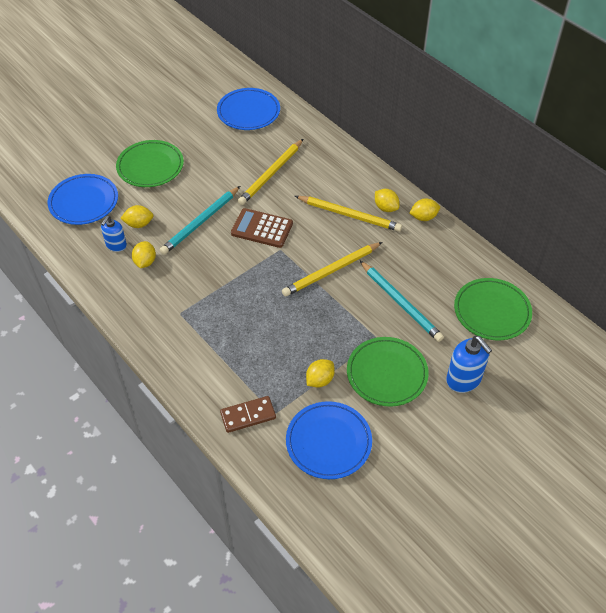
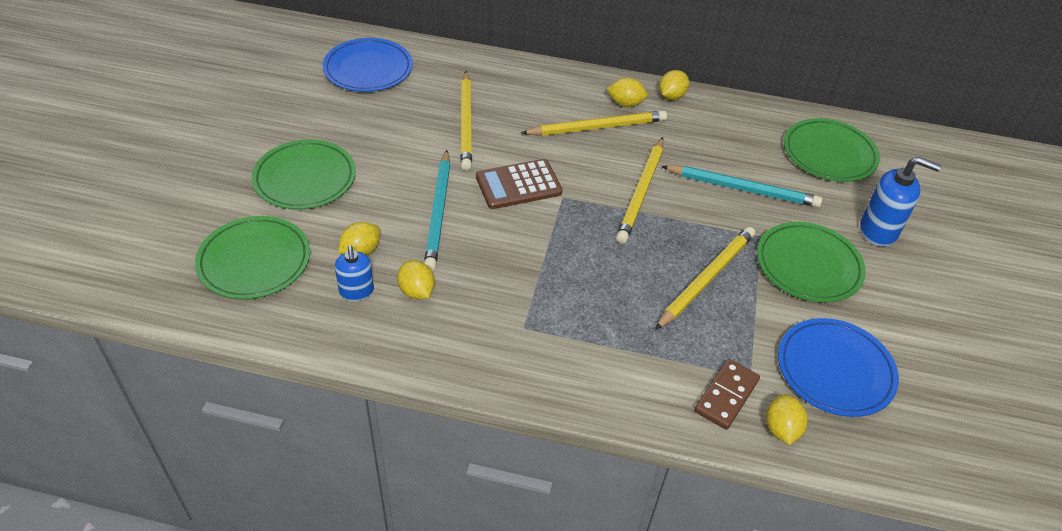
camera: 40 degrees left, 5 degrees down
blue plate [48,174,118,225] -> green plate [195,216,310,299]
yellow lemon [306,359,335,387] -> yellow lemon moved to [766,394,808,445]
none -> yellow pencil [655,227,755,330]

